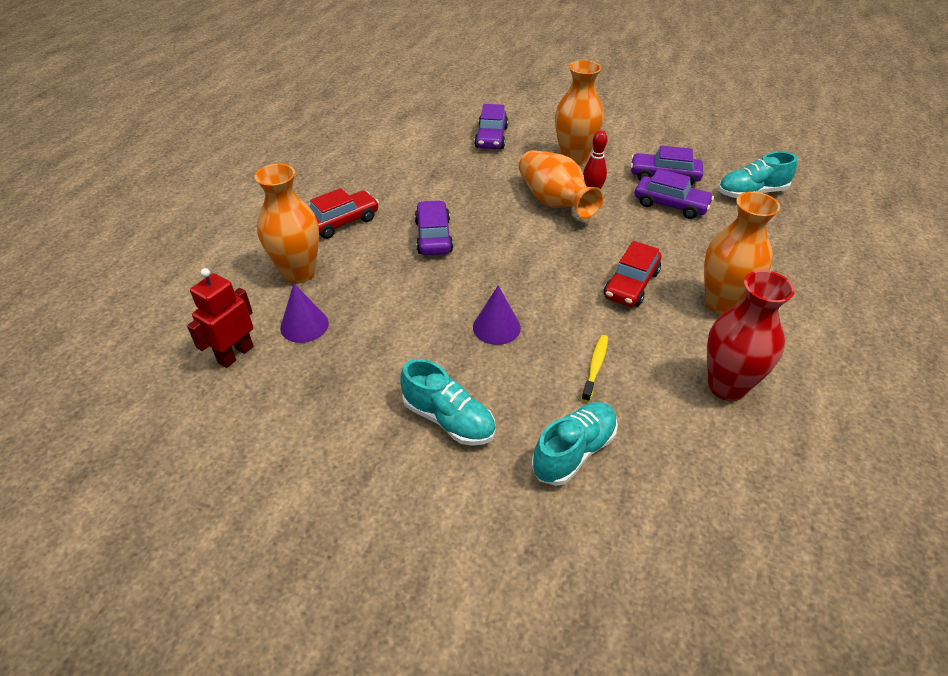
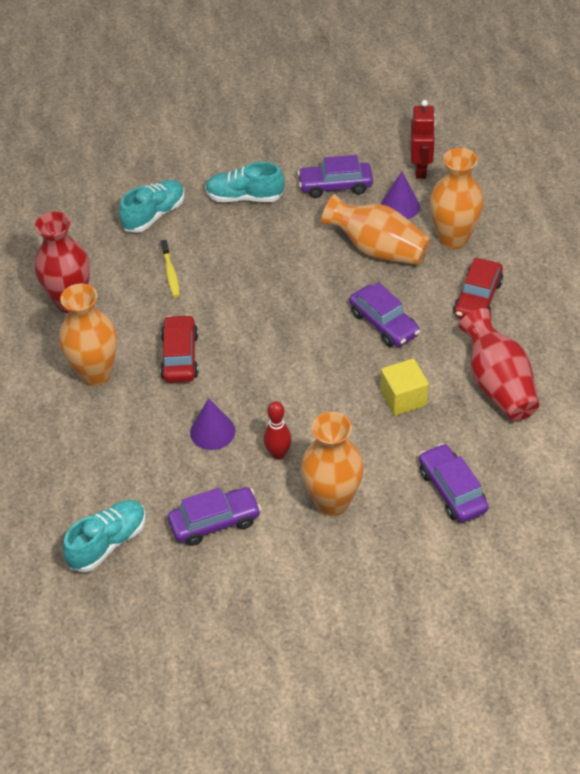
camera: 150 degrees right, 5 degrees up
purple cone [473,285,521,345] -> purple cone moved to [190,398,235,450]
orange vase [519,150,604,219] -> orange vase moved to [321,194,431,265]
turquoise shoe [532,402,618,486] -> turquoise shoe turned 150 degrees counterclockwise [119,180,185,233]
purple car [635,169,714,219] -> purple car moved to [297,155,373,198]
none -> yellow cube [380,358,429,416]
none -> red vase [459,308,539,421]

